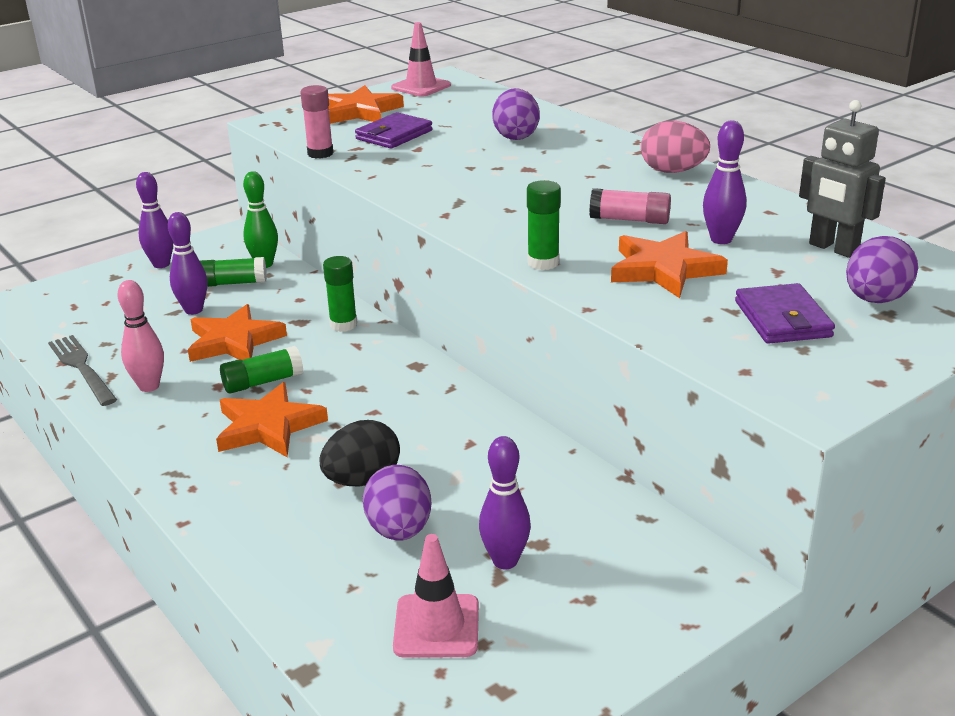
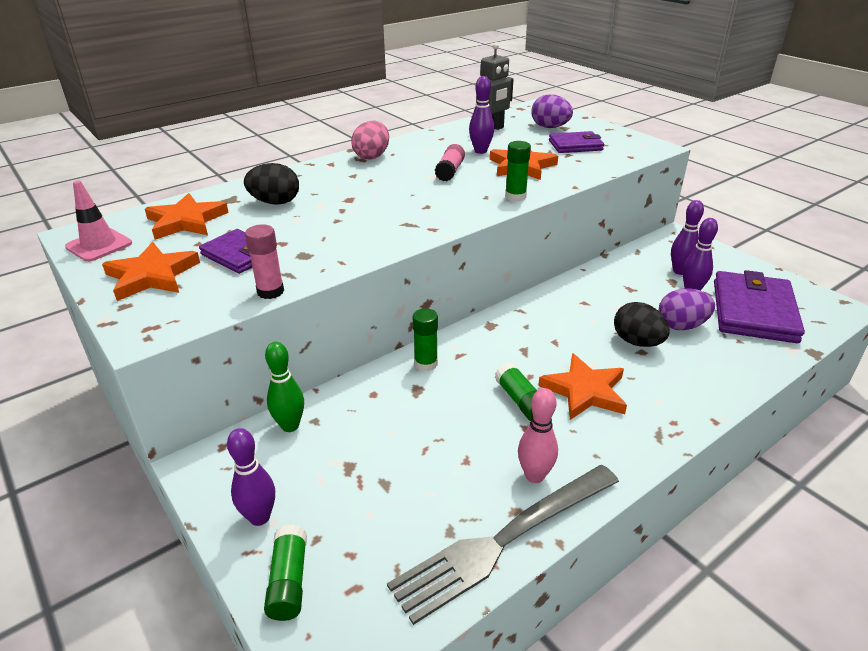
camera: 90 degrees left, 5 degrees up
grey fork [48,335,117,406] -> grey fork [387,465,619,625], size x1.64
purple bowling pin [168,212,207,315] -> purple bowling pin moved to [671,200,704,275]
orange star [188,304,287,362] -> orange star moved to [145,193,229,240]
green glue stick [200,257,267,287] -> green glue stick moved to [264,525,307,621]
pink traffic cone [393,534,479,658] -> purple wallet [714,270,805,343]
purple egg [492,88,540,140] -> black egg [244,163,299,205]

